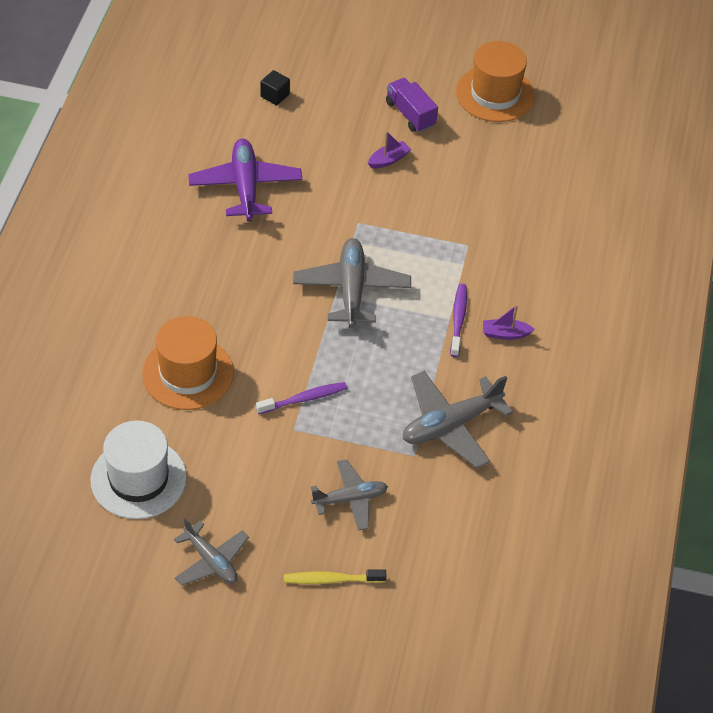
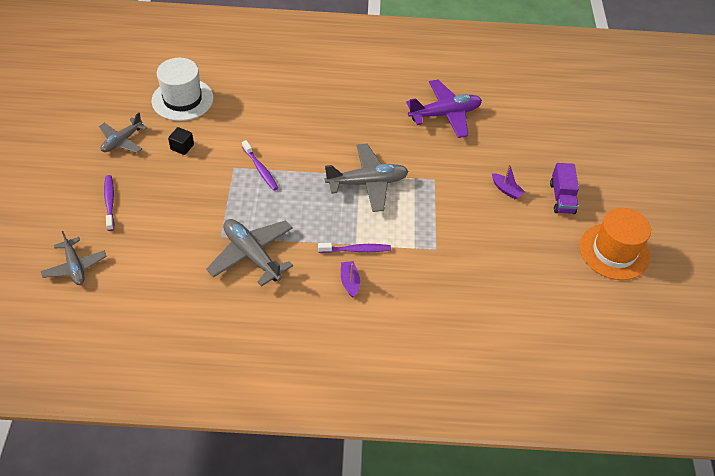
camera: 80 degrees right, 0 degrees up
orange hat [142,316,234,410] -> none
black cube [260,70,290,105] -> black cube moved to [168,127,194,155]
yellow toothbrush [284,569,386,584] -> purple toothbrush [104,175,114,231]
grey plane [311,459,388,531] -> grey plane moved to [41,231,107,285]
purple truck [386,78,438,132] -> purple truck turned 135 degrees clockwise [550,163,579,214]

